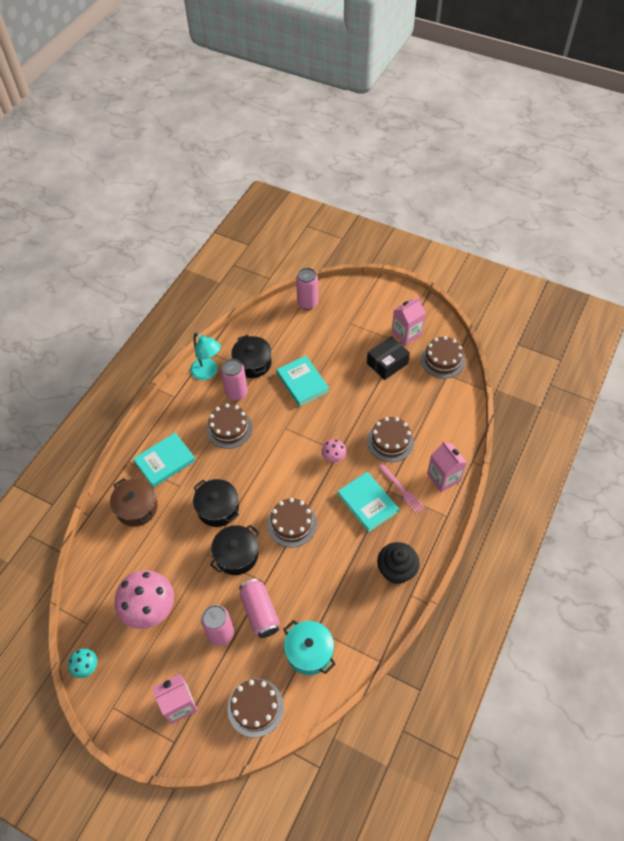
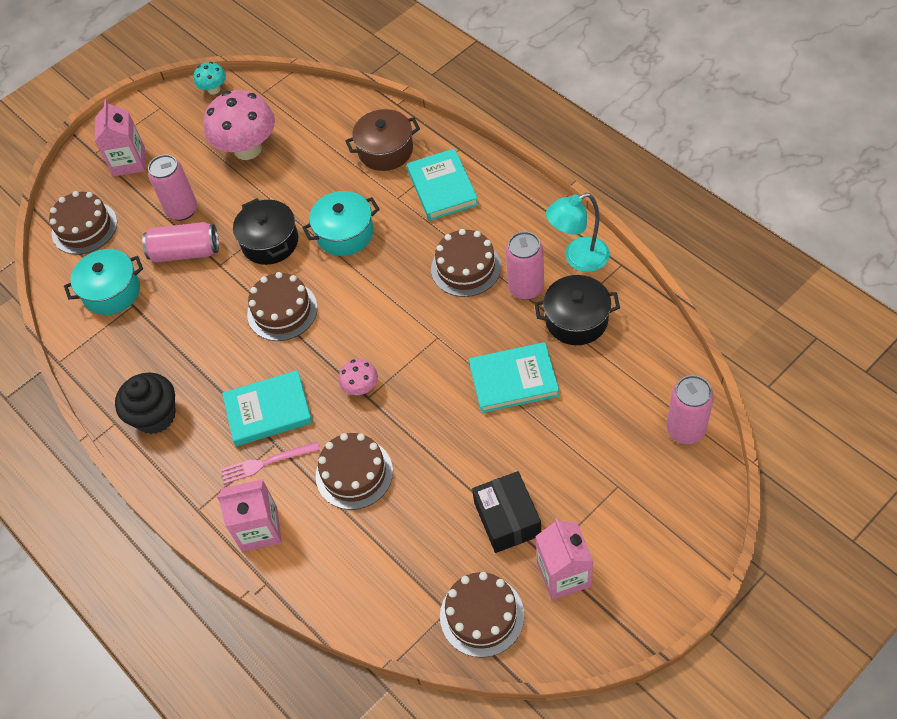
camera: 115 degrees right, 0 degrees up
black pot [193,479,239,527] -> turquoise pot [302,191,380,256]

